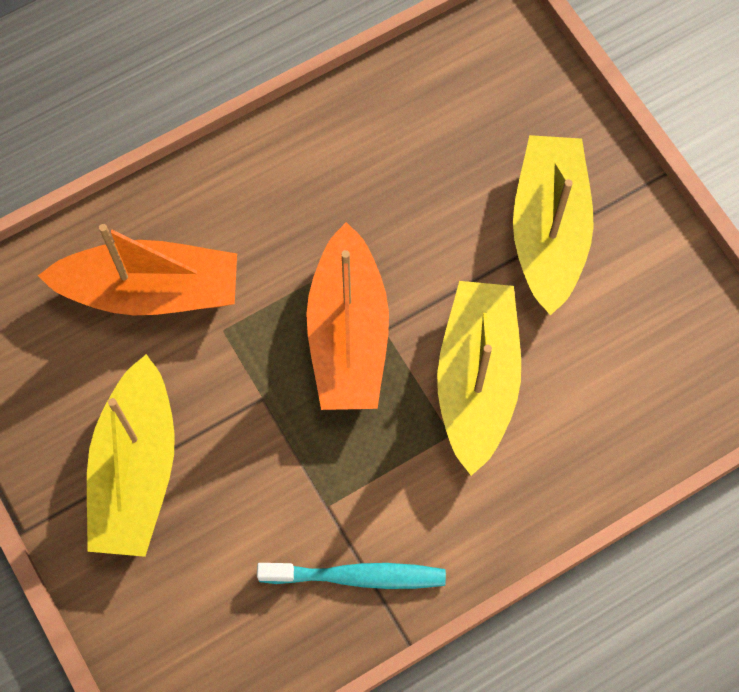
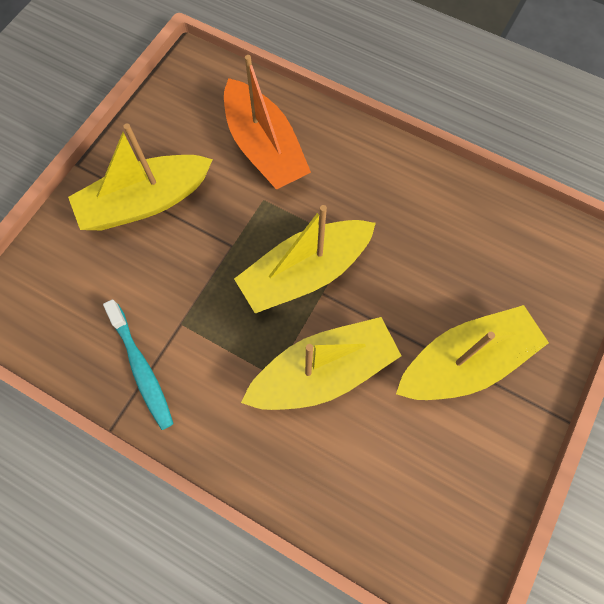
camera: 60 degrees right, 0 degrees up
orange boat [306,222,389,410] -> yellow boat [234,205,376,313]

